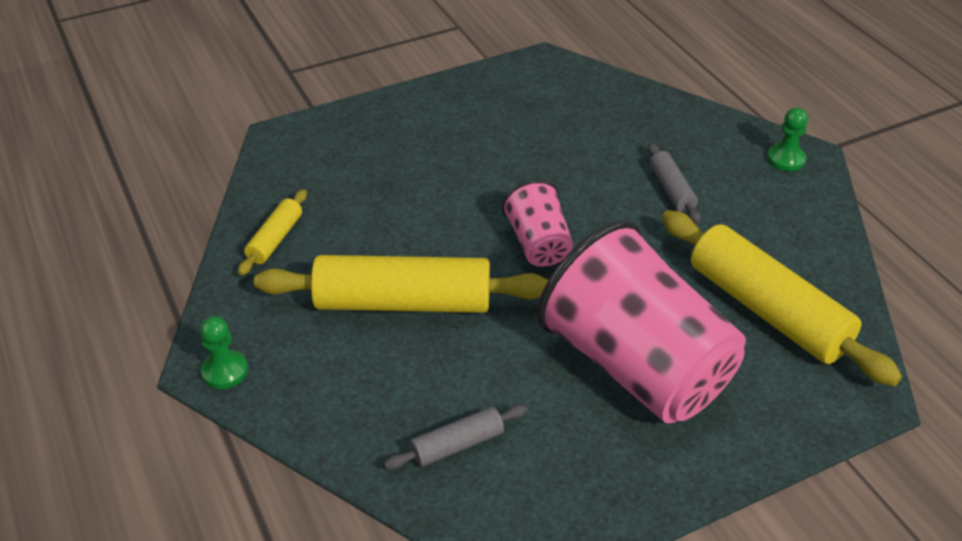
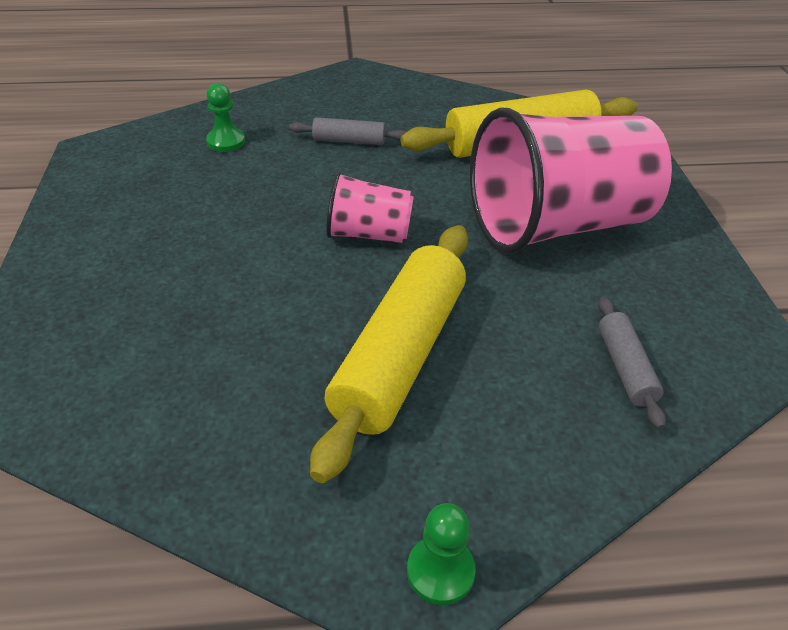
camera: 70 degrees left, 0 degrees up
yellow rolling pin [238,189,307,276] -> none
green pawn [767,108,808,171] -> green pawn moved to [206,83,245,152]

